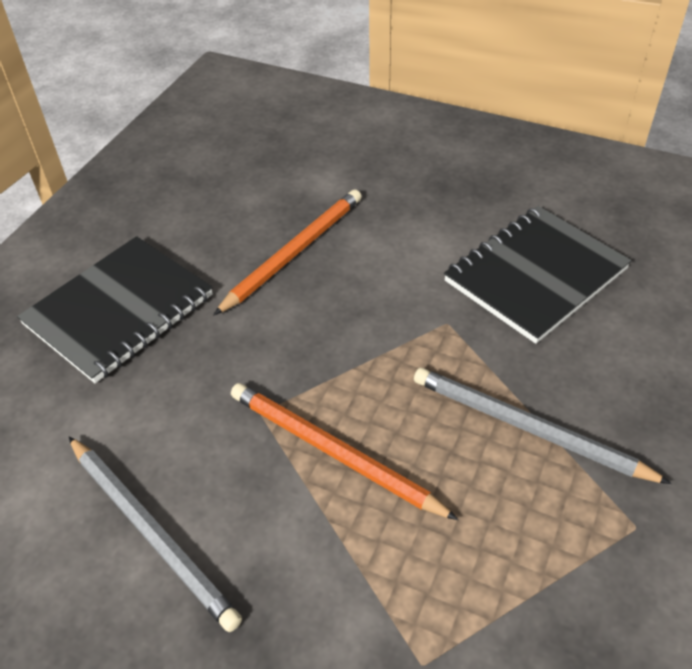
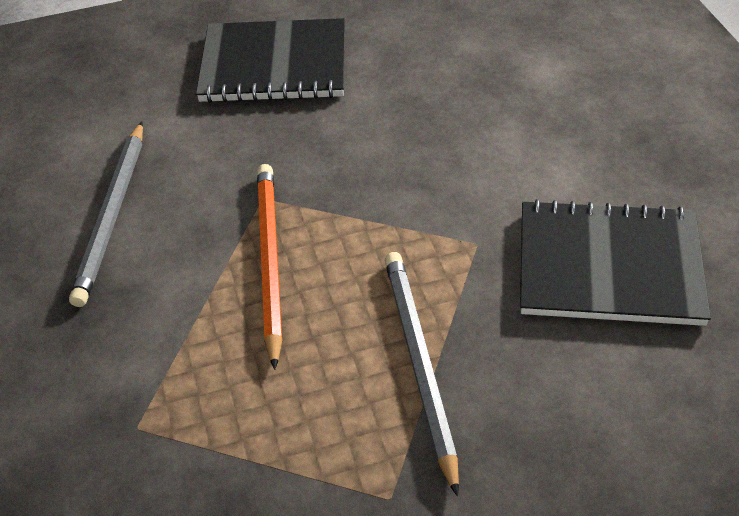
camera: 50 degrees right, 0 degrees up
orange pencil [214,189,362,315] -> none

